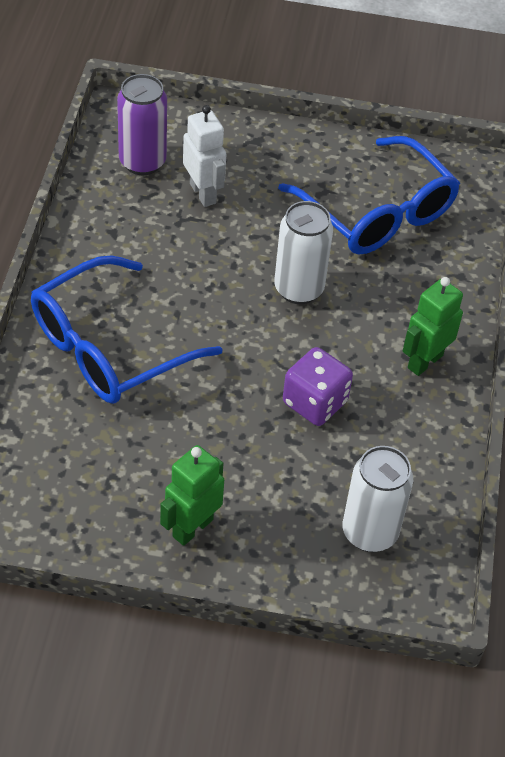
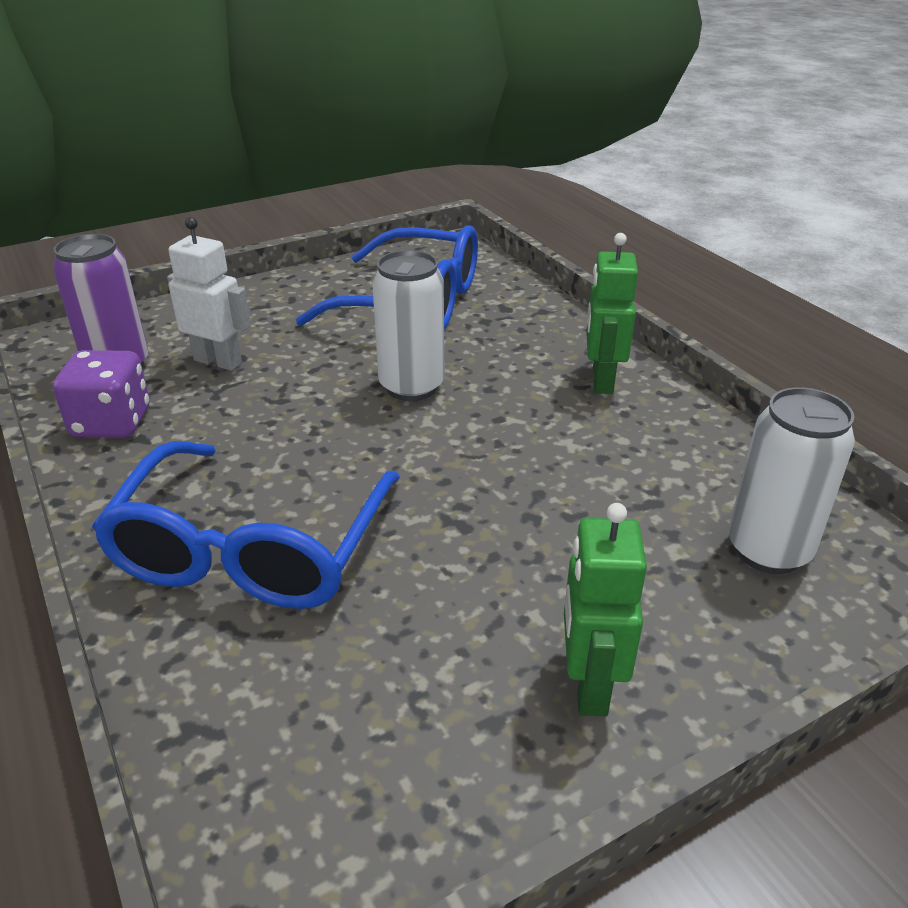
camera: 35 degrees left, 15 degrees down
purple dice [283,347,353,426] -> purple dice moved to [53,350,150,438]

